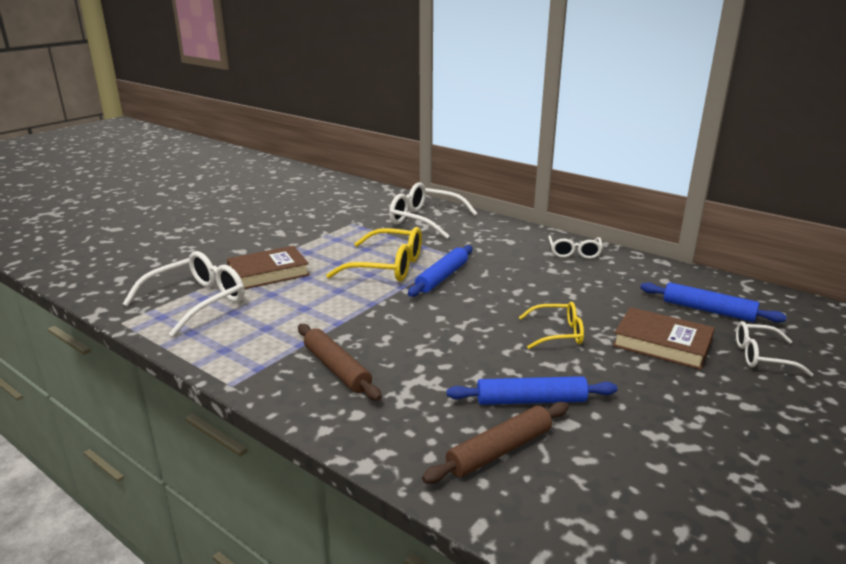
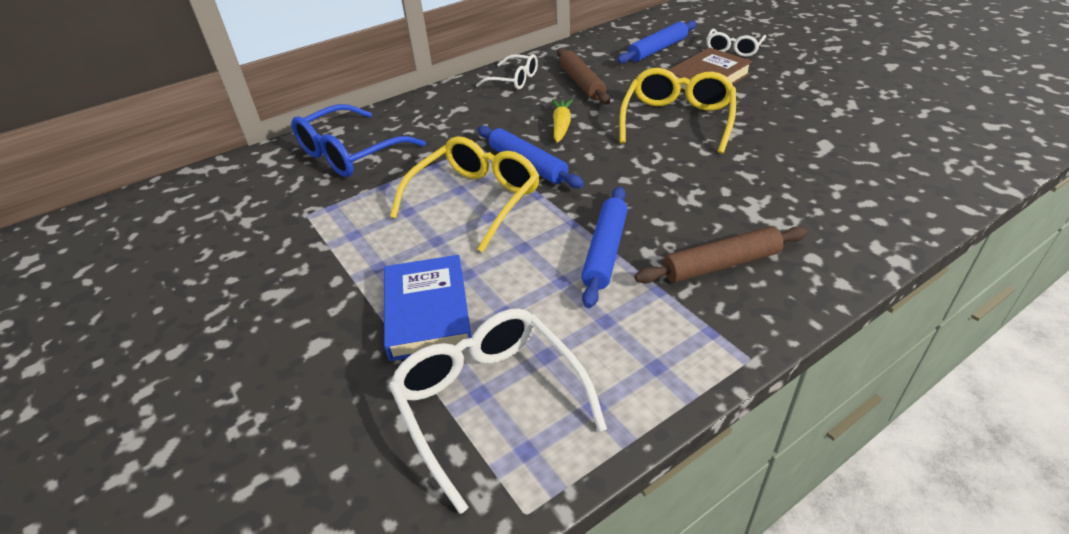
camera: 70 degrees left, 15 degrees up
brown book [227,246,310,289] -> blue book [384,255,471,361]
white glasses [389,182,477,239] -> blue glasses [291,104,426,177]
brown rolling pin [422,402,569,484] -> brown rolling pin moved to [557,48,610,104]
blue rolling pin [447,376,618,405] -> blue rolling pin moved to [581,186,628,308]
yellow glasses [519,302,584,349] -> yellow glasses [619,68,736,154], size x1.67
none -> yellow carrot [552,99,573,143]

